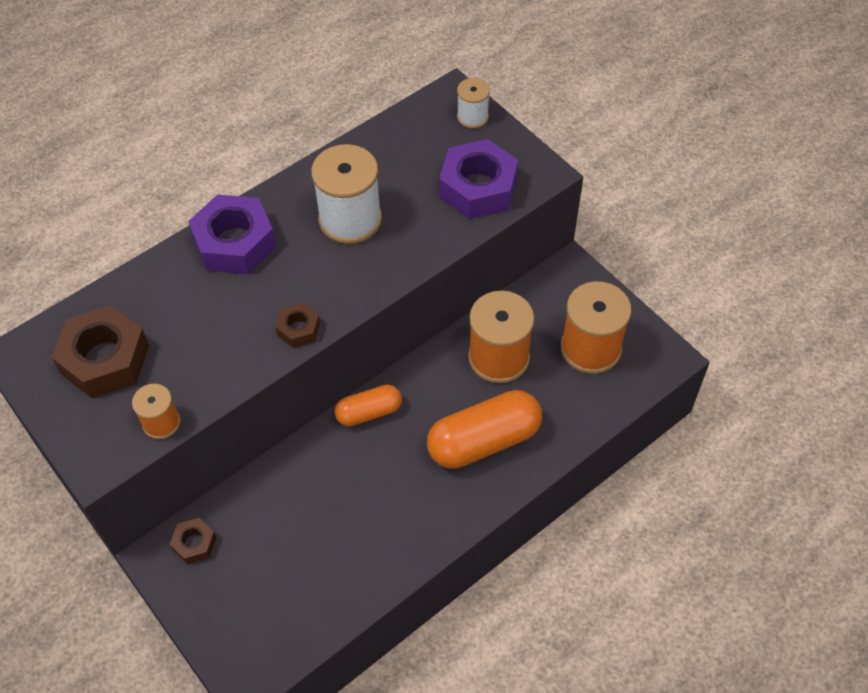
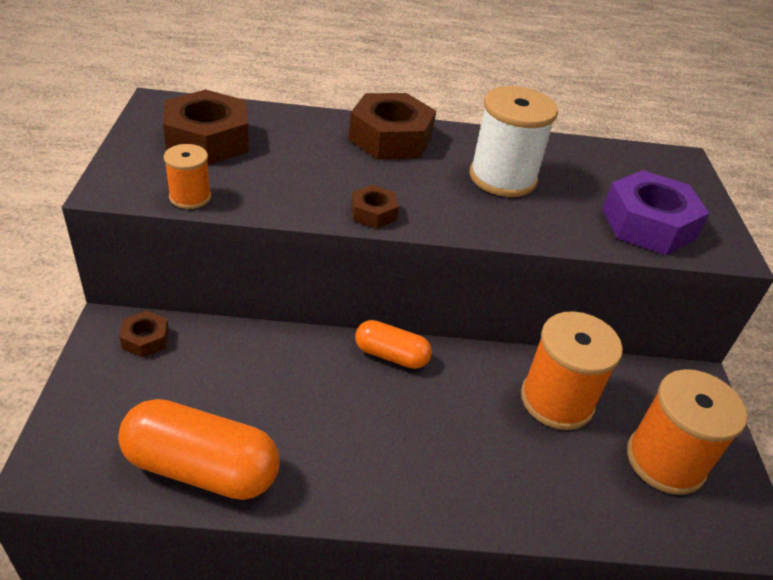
camera: 35 degrees right, 15 degrees down
purple nut [188,194,276,274] -> brown nut [349,93,436,160]
orange capsule [427,390,542,469] -> orange capsule moved to [118,399,280,500]
white spool [457,78,490,128] -> none

